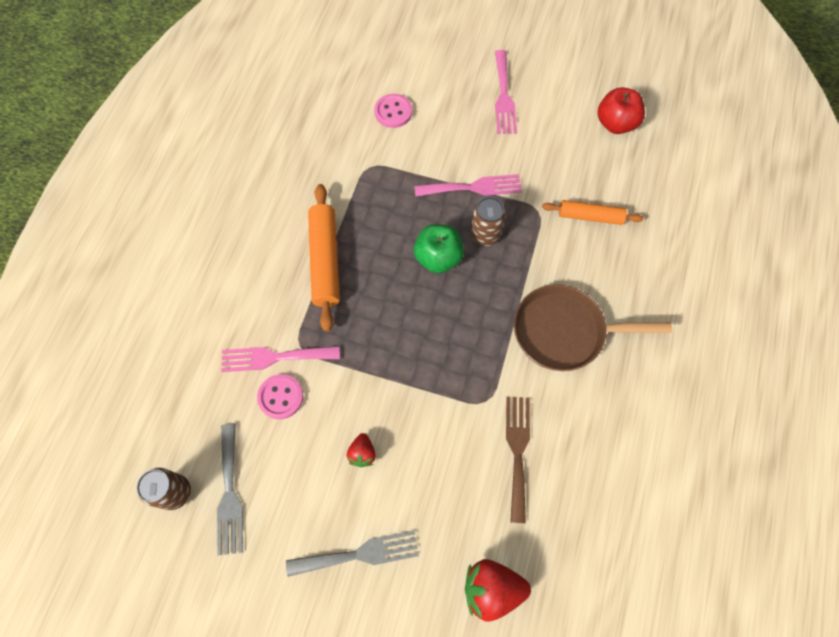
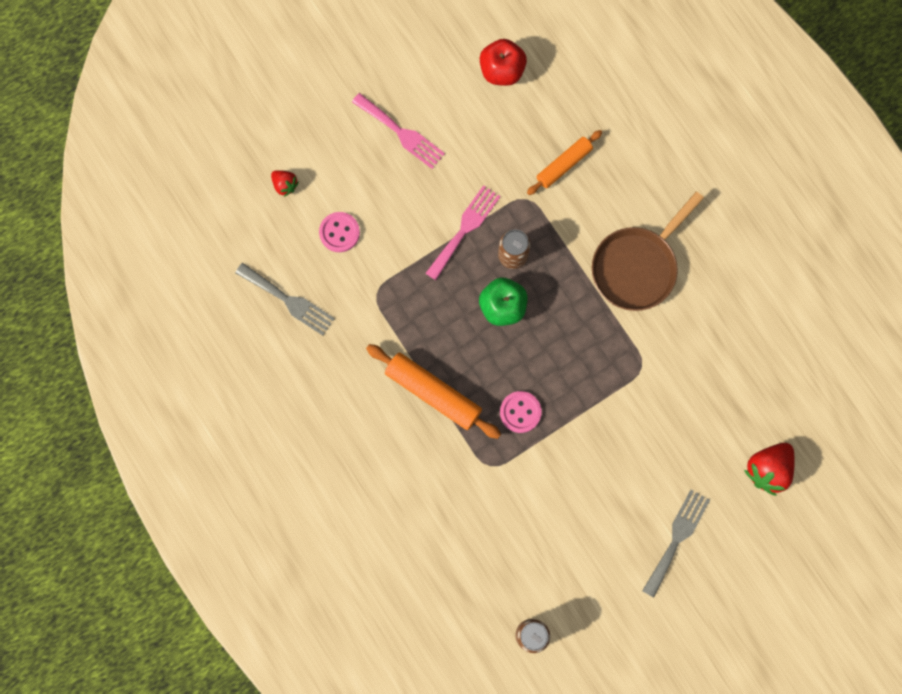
camera: 50 degrees left, 10 degrees up
grey fork [217,424,243,555] -> grey fork moved to [235,263,335,335]
pink fork [221,346,340,372] -> none
pink button [257,374,303,419] -> pink button moved to [500,391,542,433]
red strawberry [347,433,376,467] -> red strawberry moved to [271,170,299,197]
brown fork [506,397,530,523] -> none

